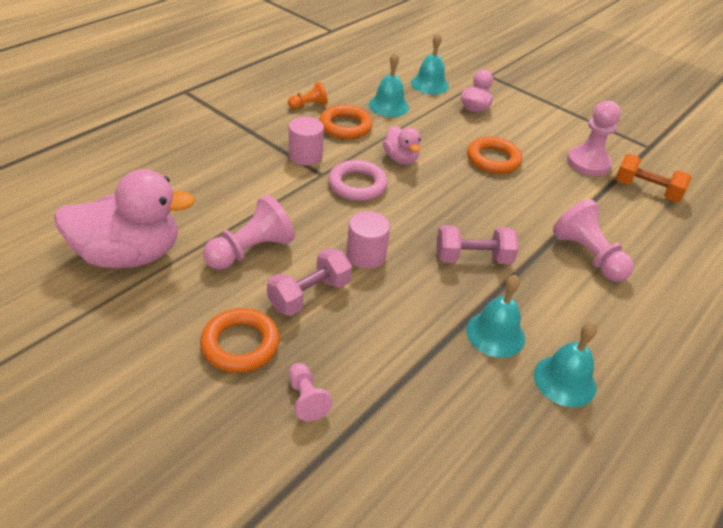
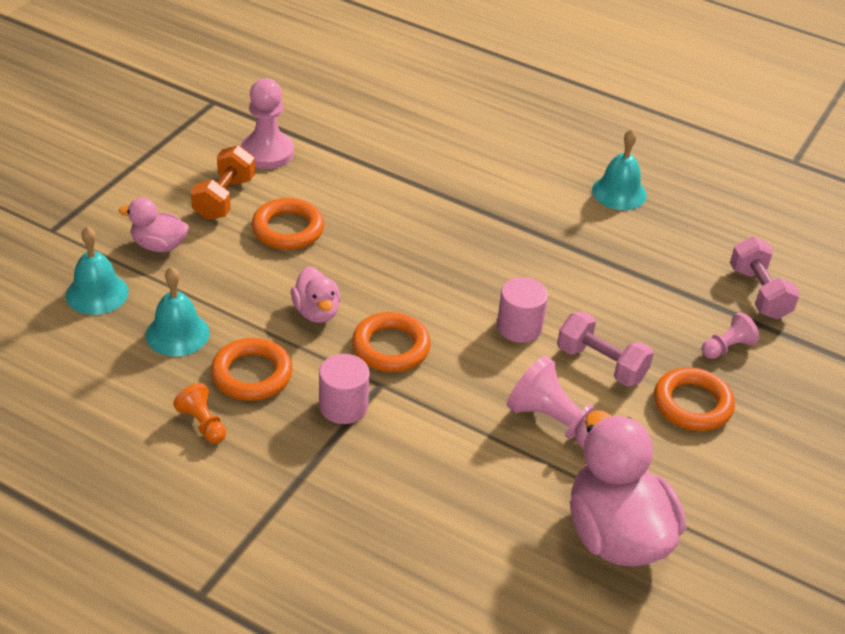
camera: 100 degrees left, 0 degrees up
pink ring [328,160,388,201] -> orange ring [352,312,431,372]
pink duck [383,126,421,165] -> pink duck turned 105 degrees clockwise [291,266,340,323]
pink dumbbell [436,225,519,264] -> pink dumbbell moved to [730,237,800,319]
turquoise bell [466,275,525,358] -> none
pink pawn [553,199,634,282] -> none
orange dumbbell [616,154,692,202] -> orange dumbbell moved to [191,145,255,220]

